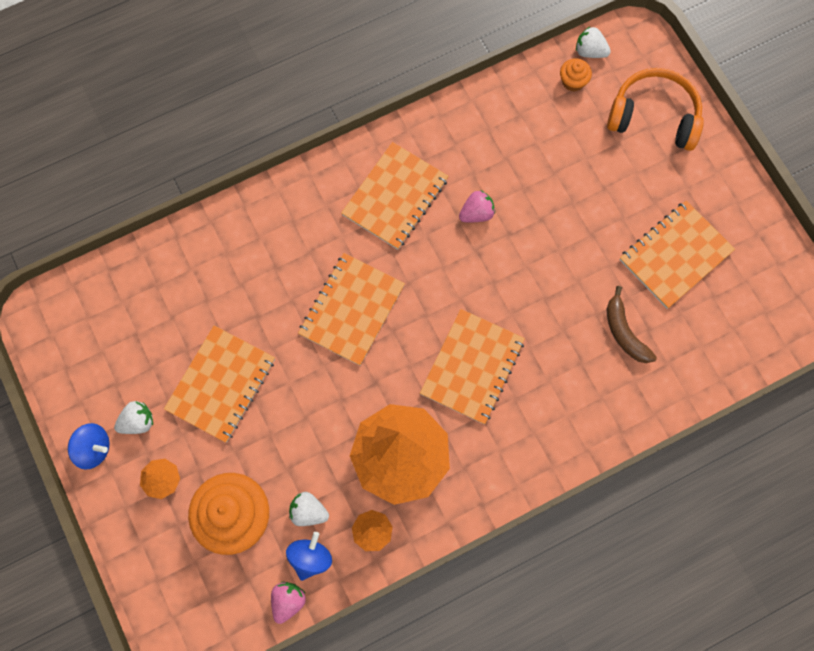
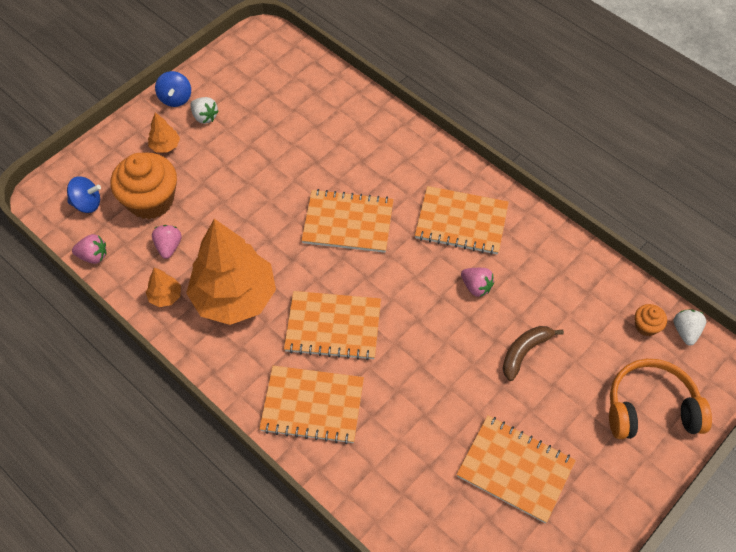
camera: 70 degrees right, 15 degrees down
orange notebook [164,325,275,443] -> orange notebook moved to [259,366,364,444]
blue spinning top [286,532,332,581] -> blue spinning top moved to [67,176,101,213]
white strawberry [289,492,329,526] -> pink strawberry [152,225,181,259]
brown banana [606,286,657,363] -> brown banana moved to [503,326,564,381]
orange headphones [607,68,704,151] -> orange headphones turned 90 degrees counterclockwise [609,359,712,439]

